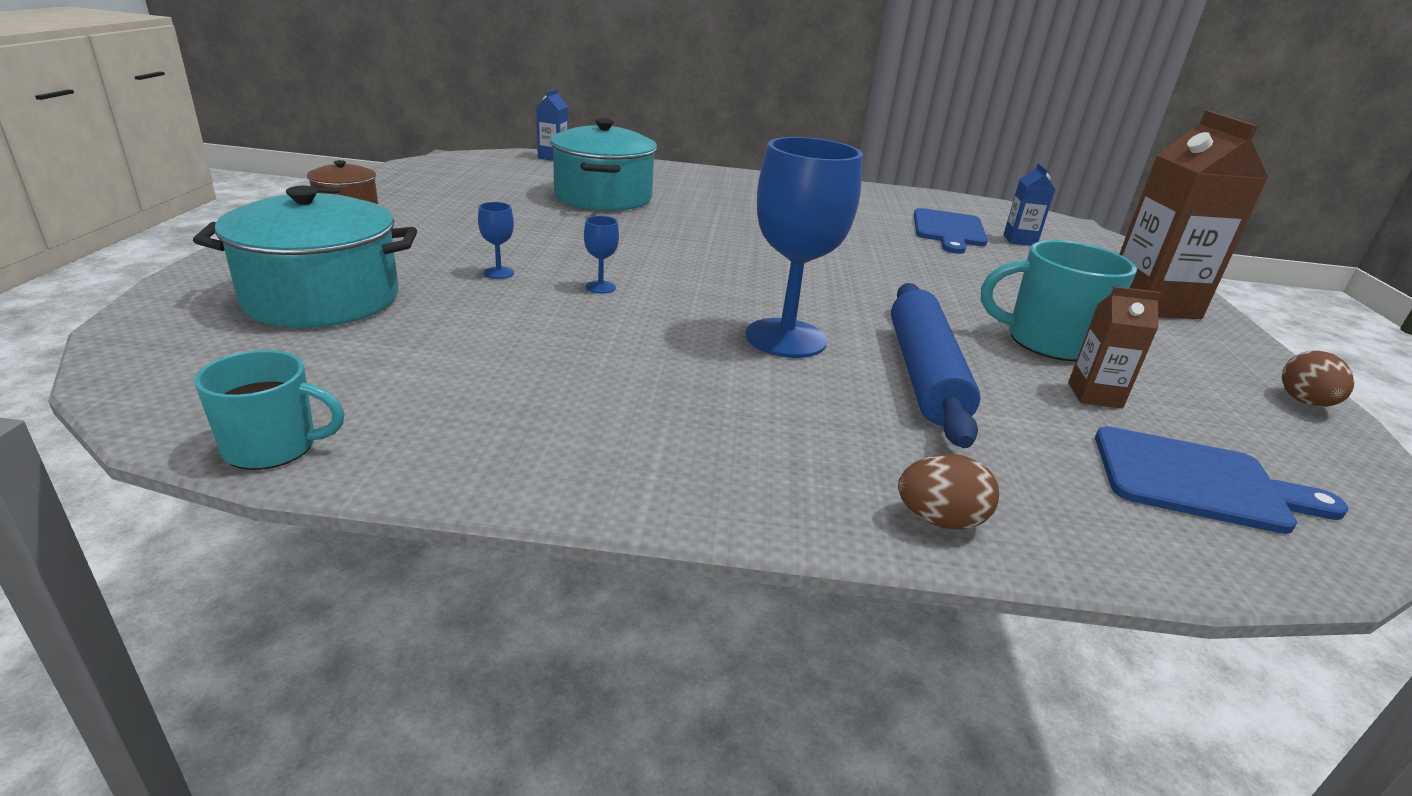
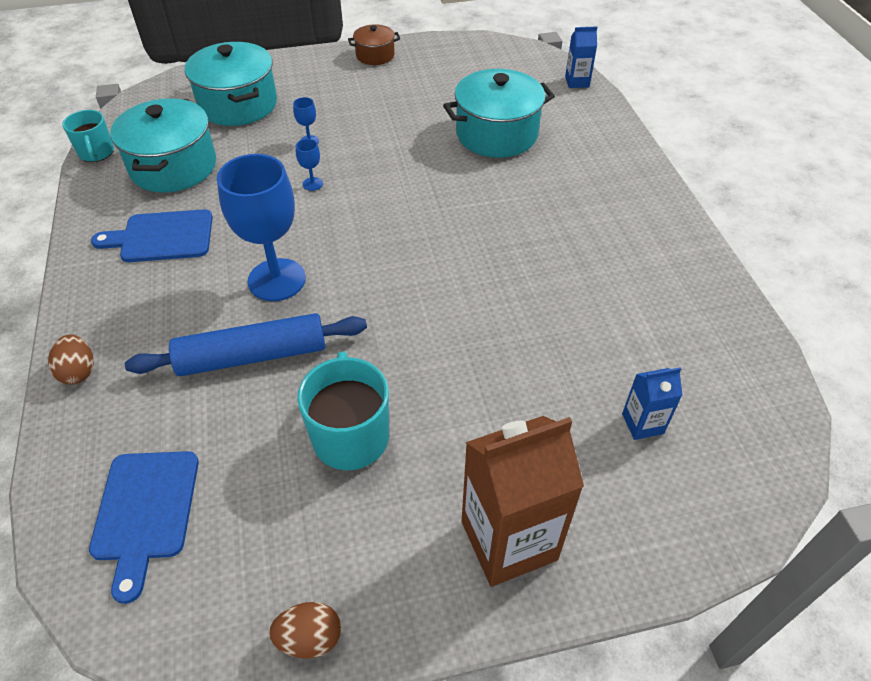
camera: 75 degrees right, 20 degrees up
blue cutting board [914,208,988,254] -> blue cutting board moved to [91,209,213,262]
brown carton [1068,286,1161,408] -> none
none -> turquoise pot [110,98,216,193]

